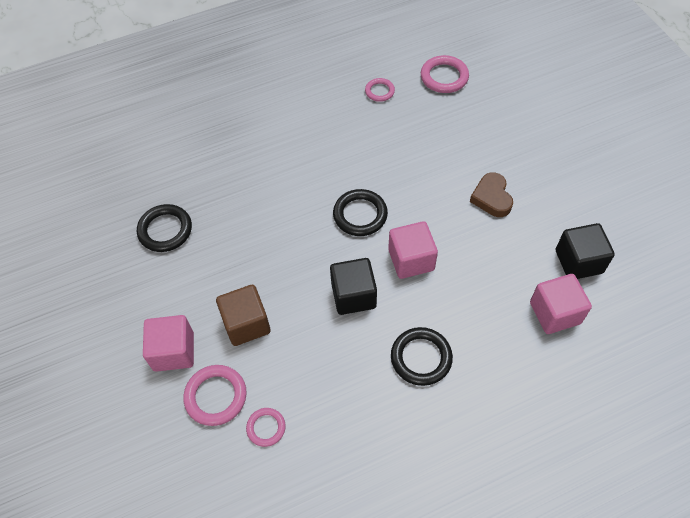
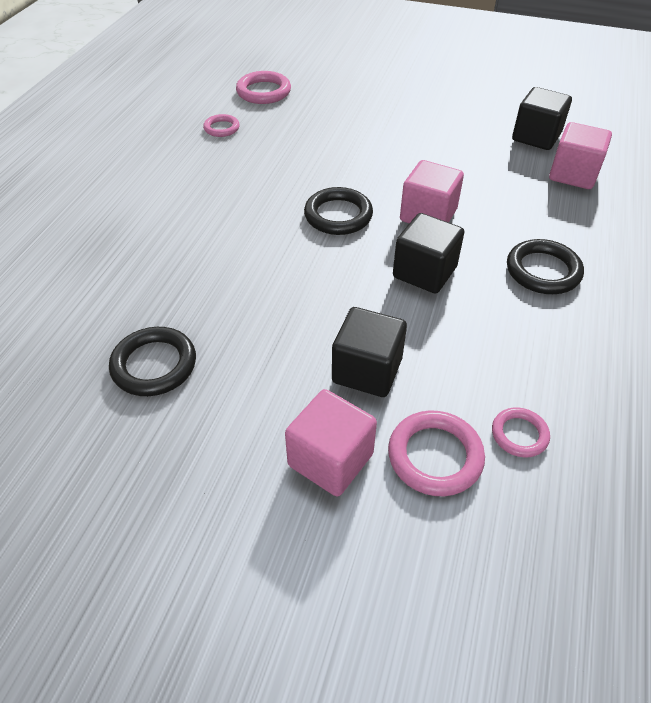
camera: 50 degrees left, 10 degrees down
brown cube [216,285,271,346] -> black cube [332,307,407,397]
brown heart [470,172,513,217] -> none

